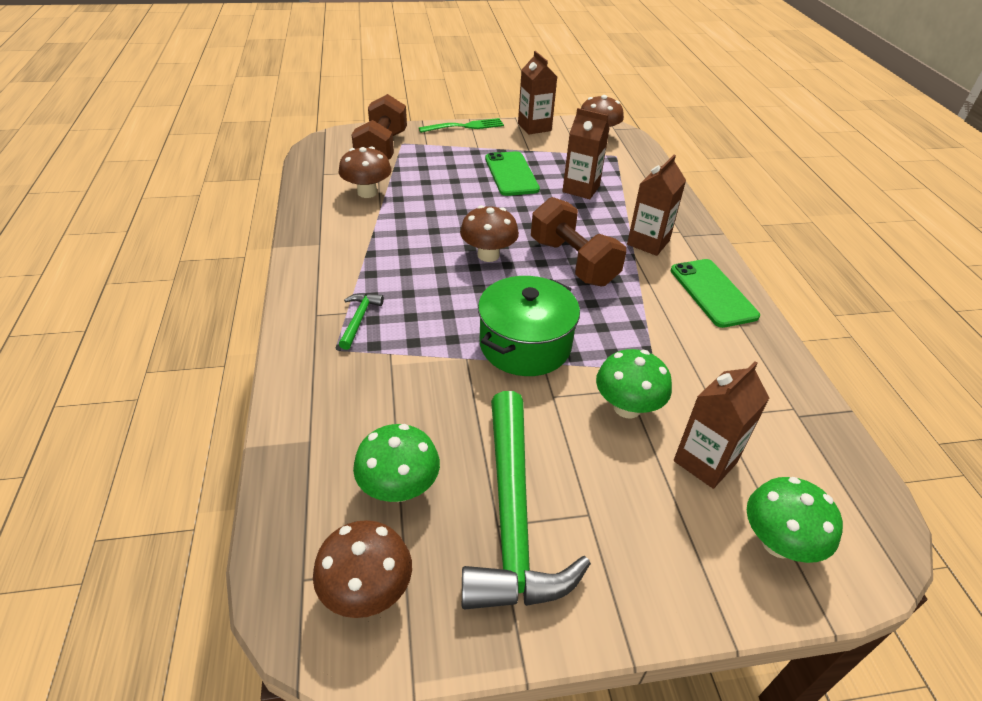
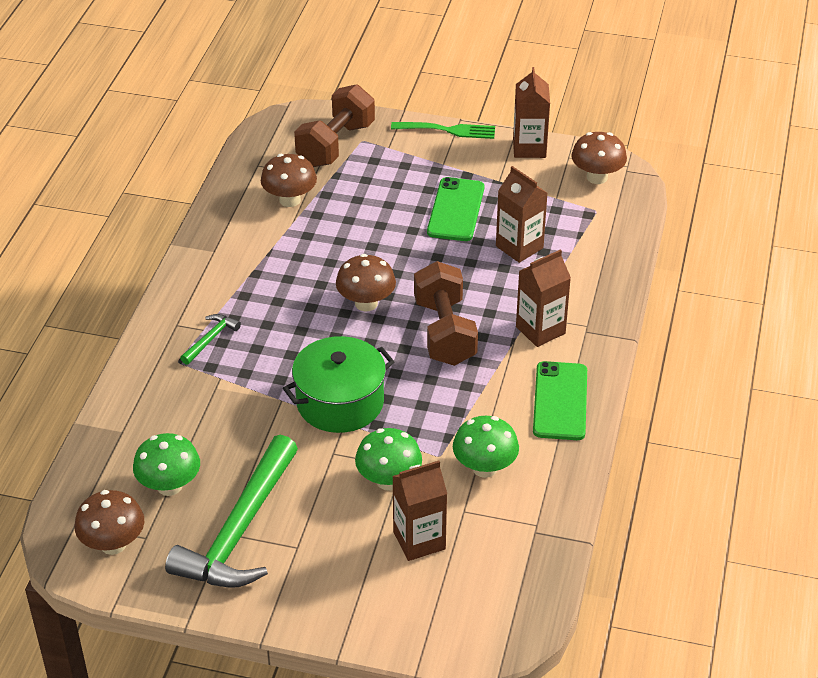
camera: 25 degrees right, 0 degrees up
green mushroom [747,477,843,563] -> green mushroom moved to [453,416,519,478]

